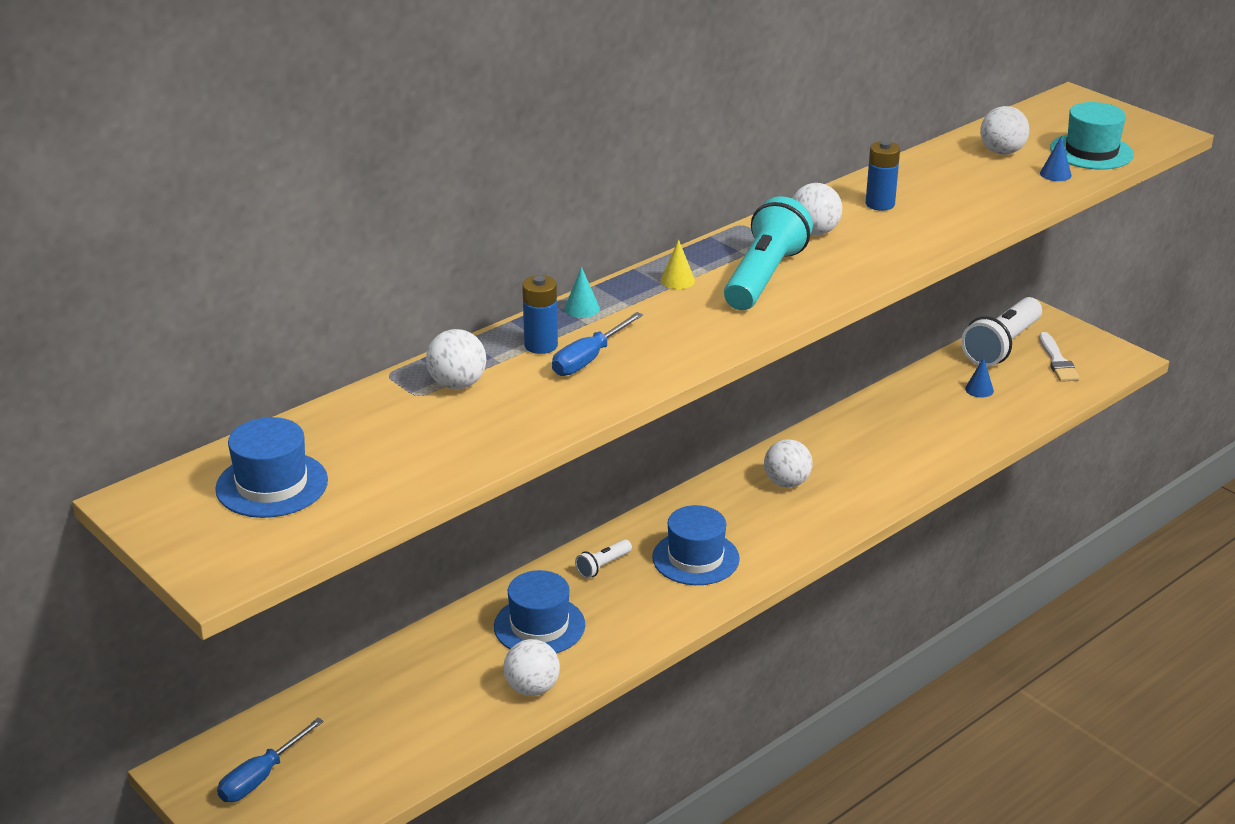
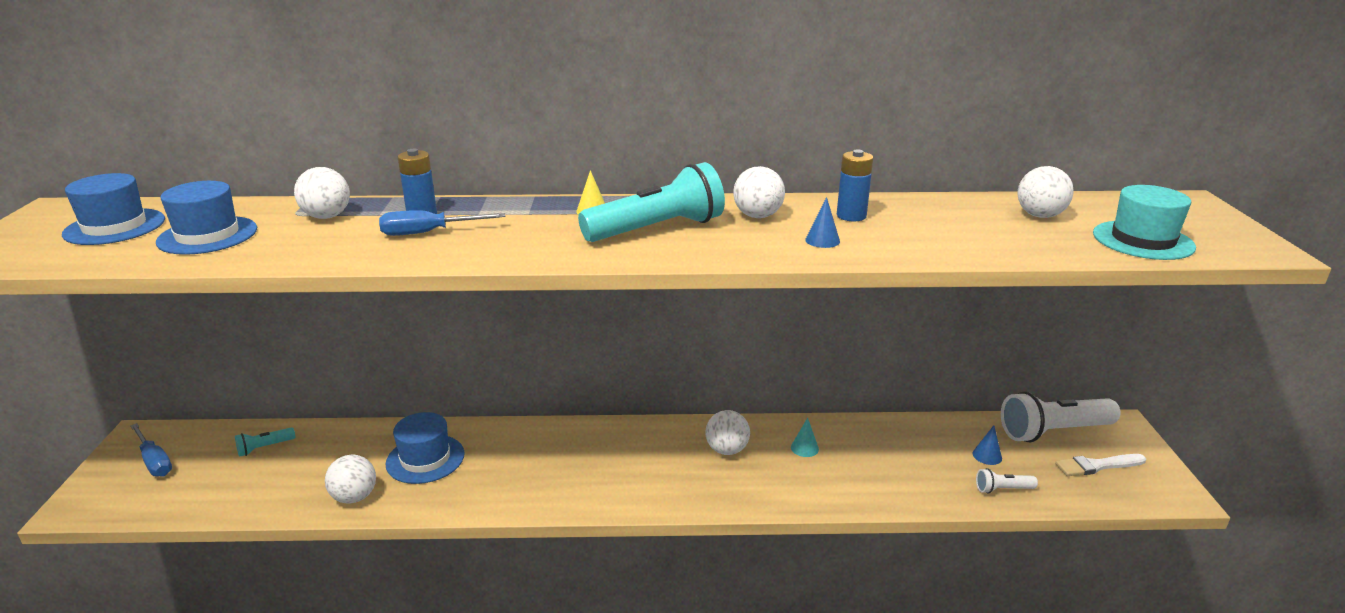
camera: 40 degrees right, 5 degrees down
blue screwdriver [217,718,324,802] -> blue screwdriver turned 120 degrees counterclockwise [130,423,172,477]
turquoise cone [564,267,600,318] -> turquoise cone moved to [791,418,819,457]
white flashlight [575,539,632,578] -> white flashlight moved to [976,468,1038,494]
blue hat [652,505,740,585] -> blue hat moved to [156,181,257,255]
white brush [1039,332,1080,382] -> white brush turned 45 degrees clockwise [1055,454,1146,476]
blue cone [1040,136,1072,181] -> blue cone moved to [805,197,840,248]
none -> turquoise flashlight [235,427,295,457]

